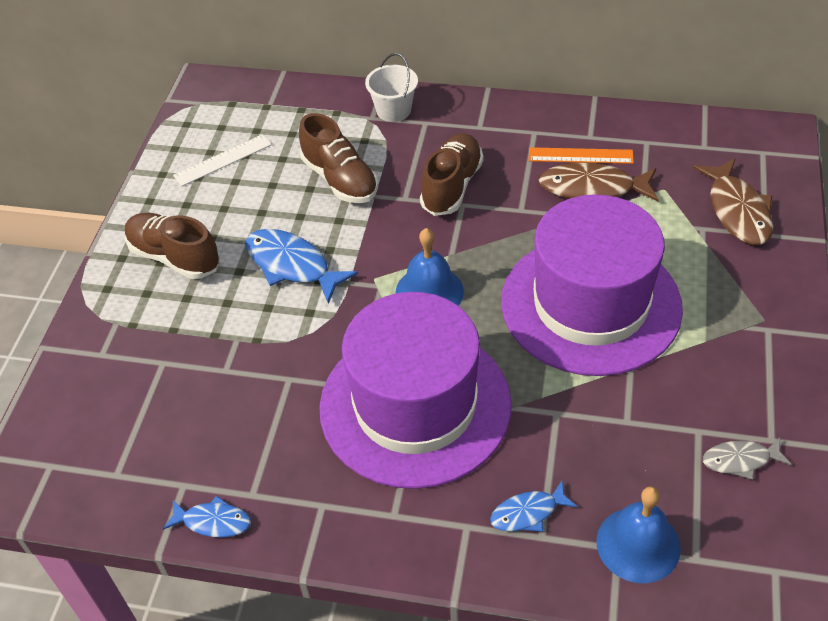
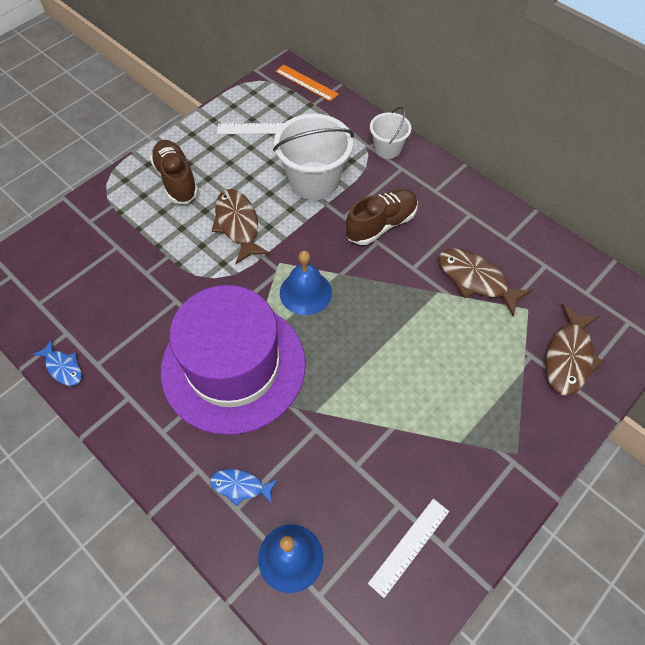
camera: 30 degrees right, 10 degrees up
blue fish [245,229,358,304] -> brown fish [212,189,270,264]
brown shoe [299,113,378,203] -> white bucket [273,114,354,200]
purple hat [501,194,683,376] -> none
orange ruler [529,147,634,164] -> orange ruler moved to [275,65,339,102]
grey fish [703,438,792,480] -> white ruler [368,499,449,598]

